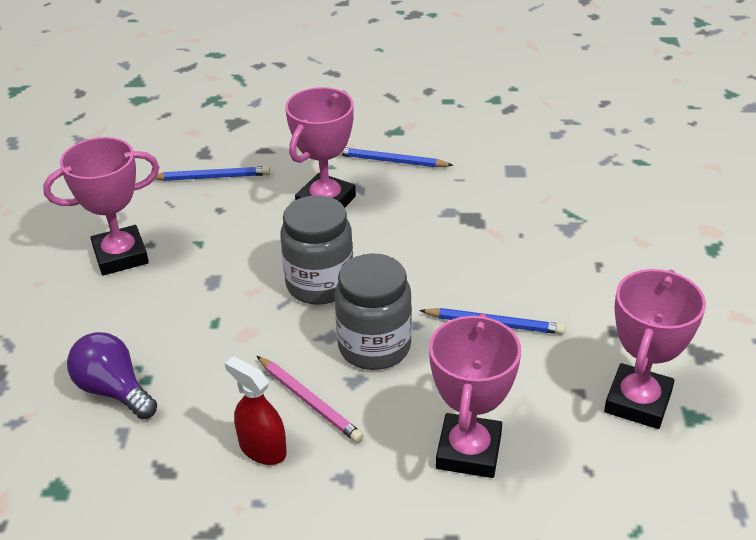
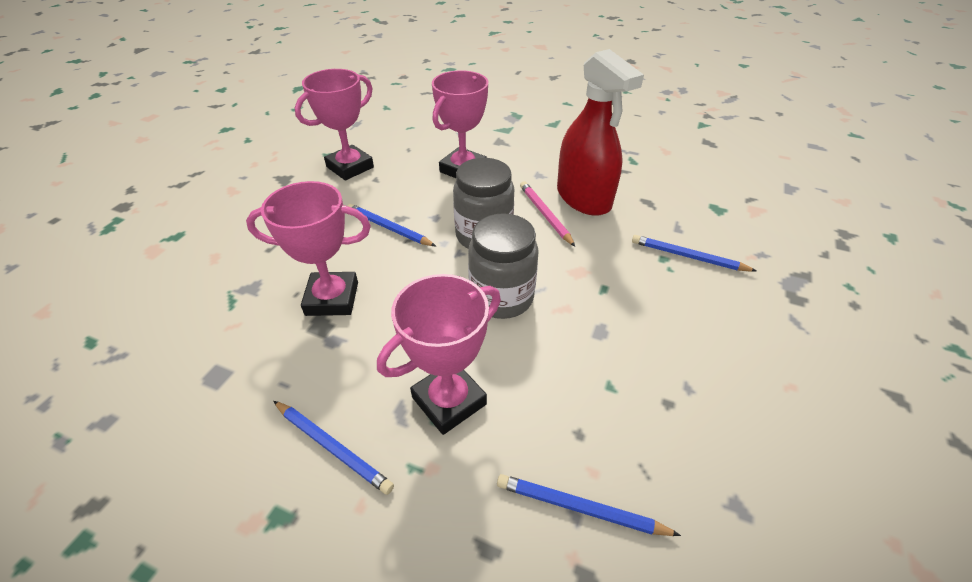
camera: 160 degrees left, 5 degrees up
pink trophy [43,137,159,275] -> pink trophy moved to [246,181,371,316]
purple light bulb [67,332,157,419] -> blue pencil [632,235,757,272]
red spray bottle [225,356,287,465] -> red spray bottle [557,49,644,216], size x1.89

